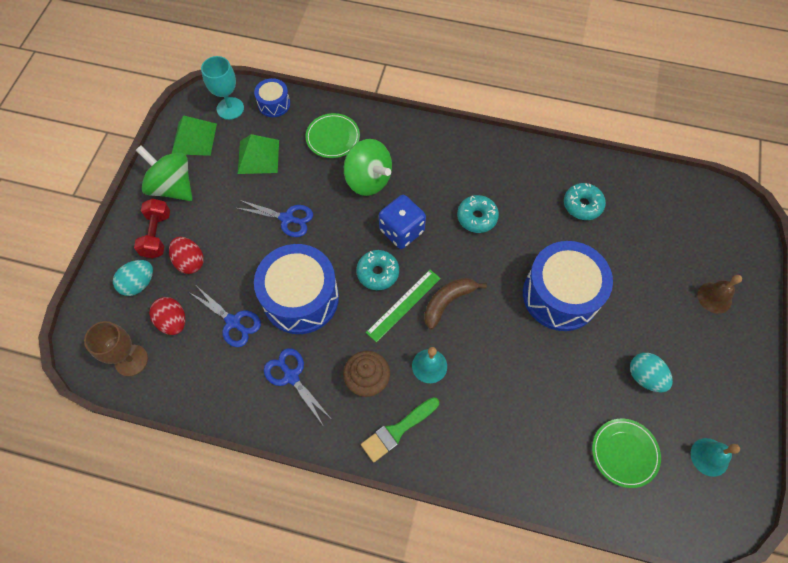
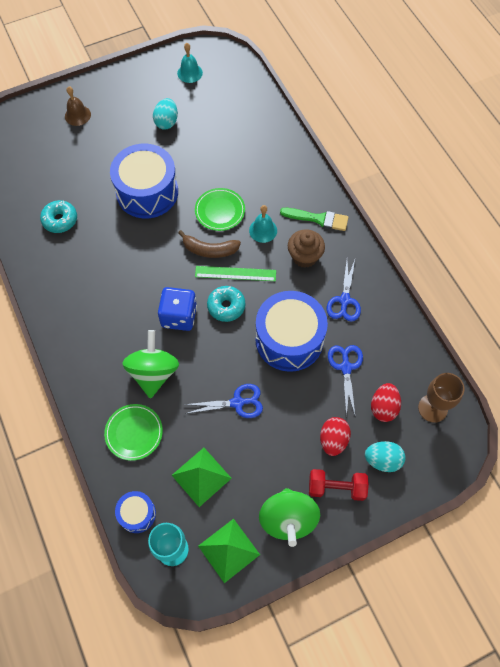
camera: 130 degrees left, 0 degrees up
red dumbbell [134,198,170,259] -> red dumbbell turned 45 degrees clockwise [309,469,369,501]
blue scissors [237,200,313,237] -> blue scissors turned 105 degrees clockwise [184,384,263,418]
turquoise donut [457,195,499,233] -> none
green plate [592,419,661,488] -> green plate moved to [195,188,245,231]

